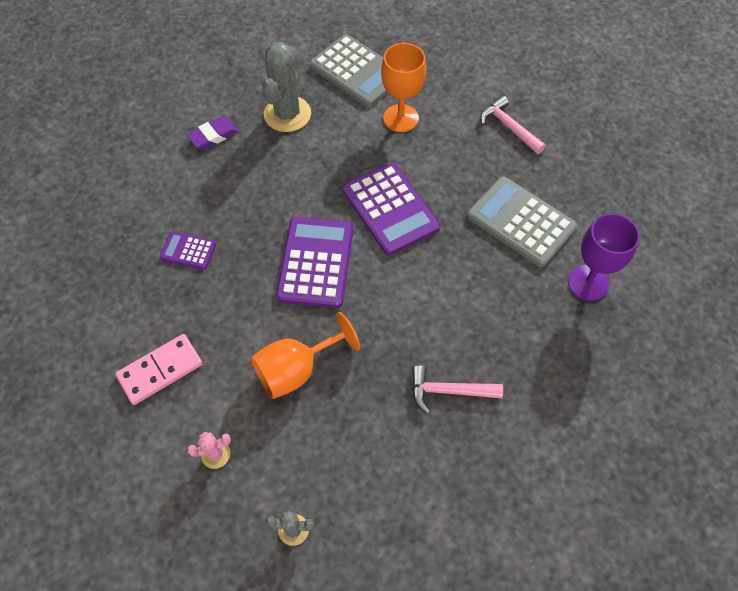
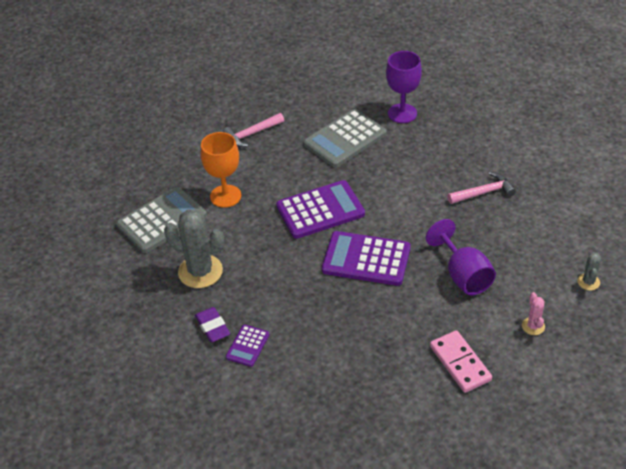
camera: 80 degrees left, 15 degrees down
purple calculator [160,231,216,269] -> purple calculator moved to [226,324,270,367]
orange goblet [251,312,360,399] -> purple goblet [426,219,496,295]
pink hammer [412,366,503,414] -> pink hammer turned 120 degrees counterclockwise [447,172,516,204]

